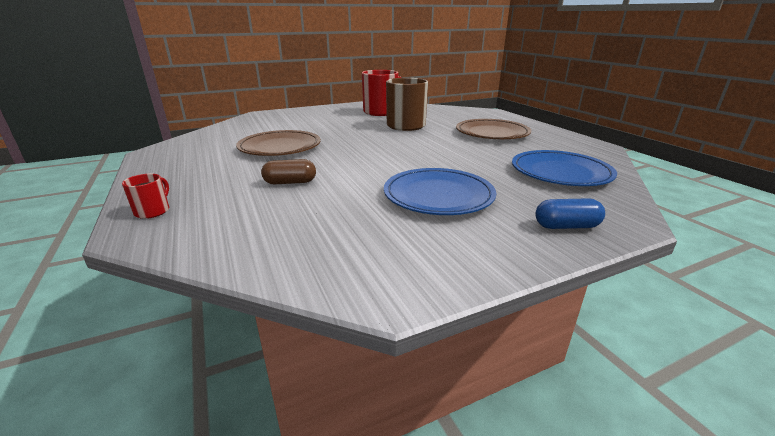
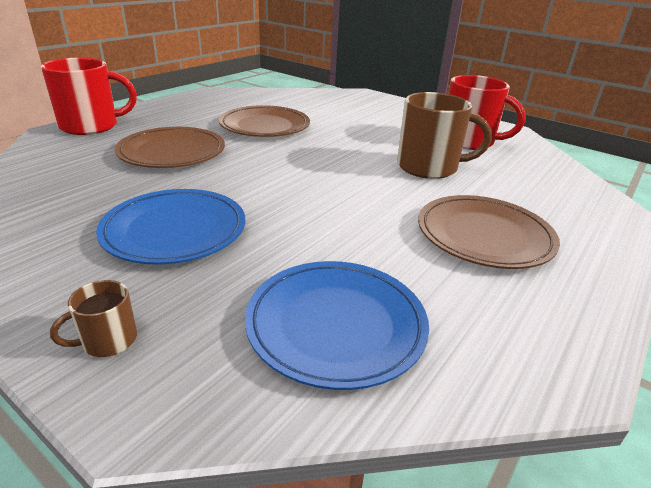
camera: 60 degrees right, 5 degrees up
red mug [122,174,169,219] -> red mug [41,58,137,135], size x2.17
brown capsule [261,159,316,184] -> brown plate [115,127,225,168]
blue capsule [535,198,605,229] -> brown mug [50,280,137,357]

